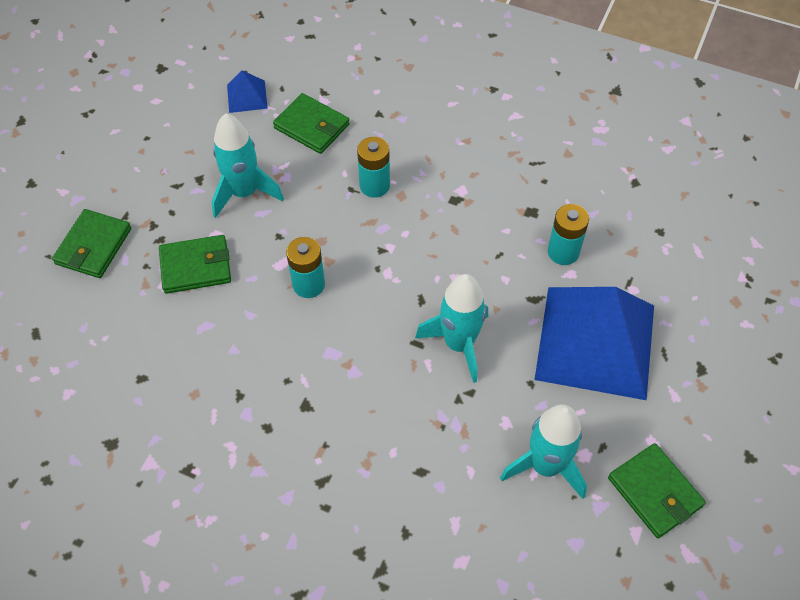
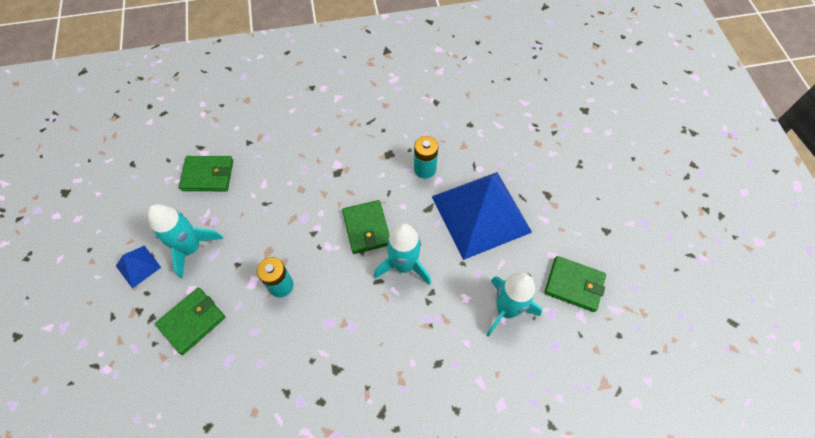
camera: 35 degrees left, 5 degrees up
green wallet [52,209,131,278] -> green wallet moved to [342,200,390,254]
blue pyramid [227,70,268,113] -> blue pyramid moved to [116,246,161,289]
turquoise battery [357,137,390,198] -> none

